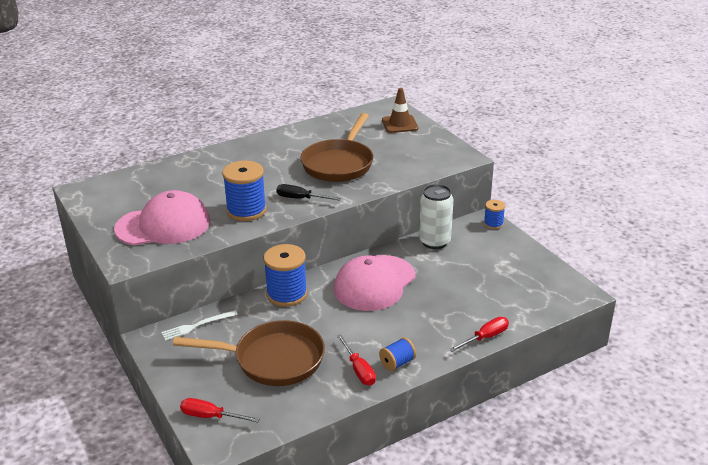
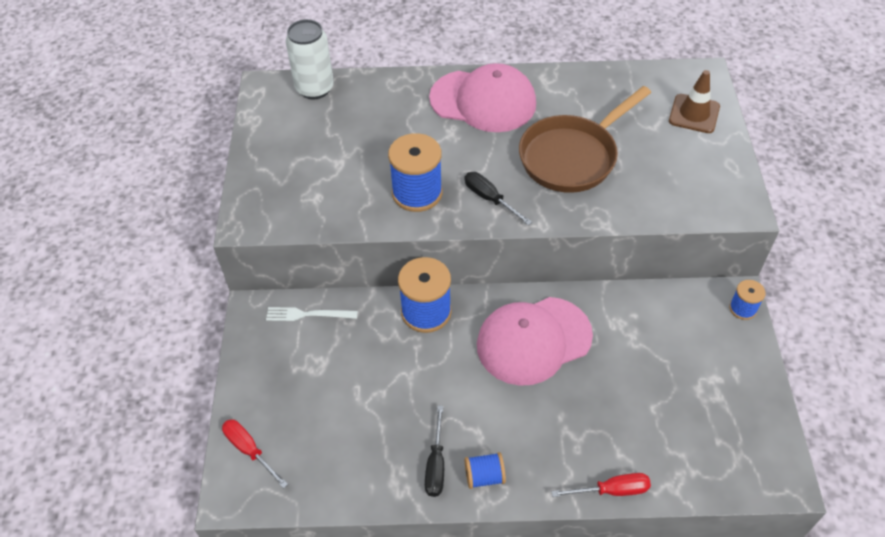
camera: 30 degrees right, 20 degrees up
pink cap [114,190,210,245] -> pink cap moved to [429,63,536,132]
brown pan [173,320,325,386] -> none
red screwdriver [337,334,376,386] -> black screwdriver [425,406,444,497]
white can [419,184,454,249] -> white can moved to [285,19,334,99]

